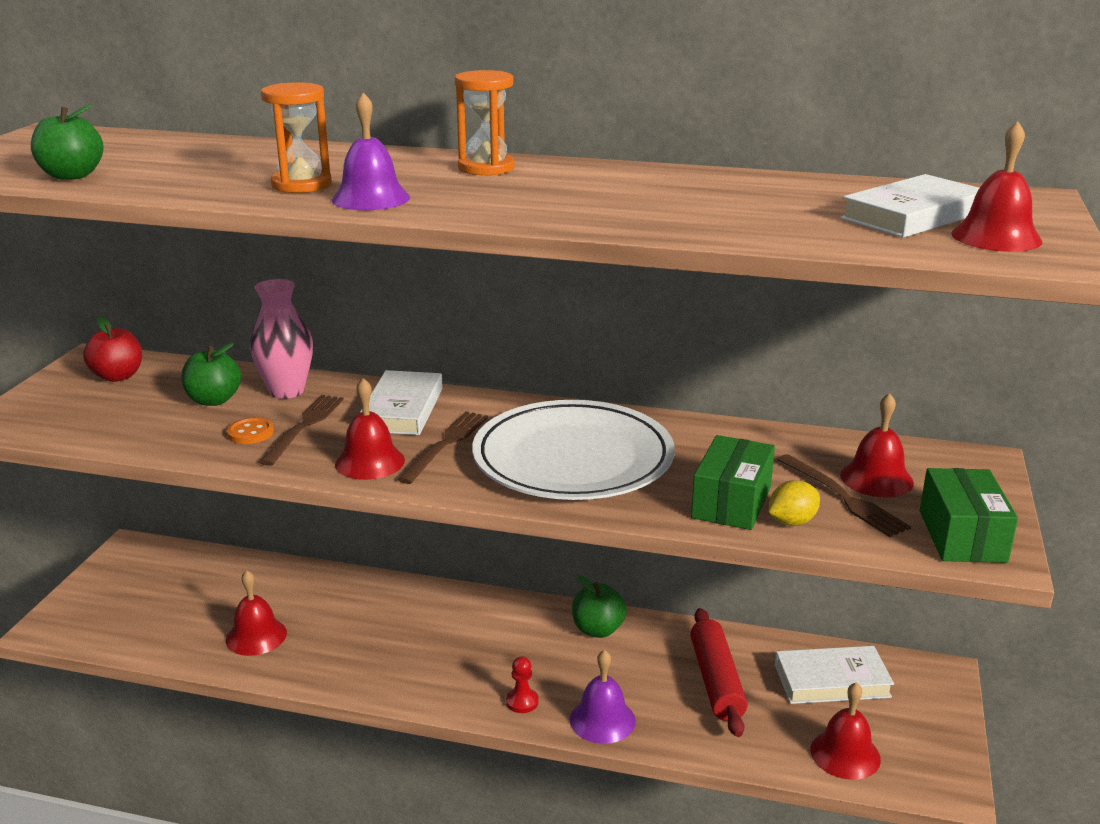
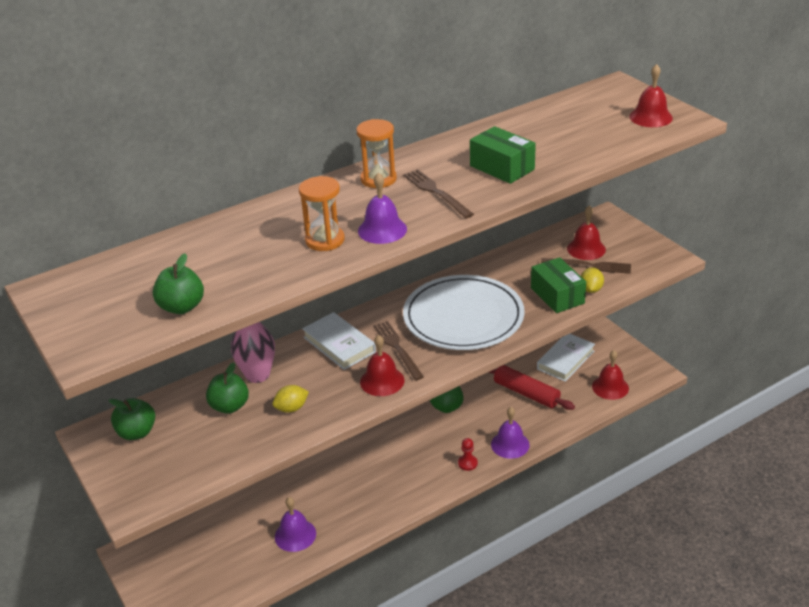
camera: 45 degrees left, 10 degrees up
red apple [83,316,142,382] -> green apple [109,398,155,440]
red bell [226,570,287,656] -> purple bell [275,497,316,552]
orange button [227,417,274,444] -> yellow lemon [272,385,309,413]
brown fork [259,395,344,466] -> brown fork moved to [403,169,474,218]
white book [841,174,979,238] -> none
green box [920,468,1018,563] -> green box moved to [470,126,536,184]

